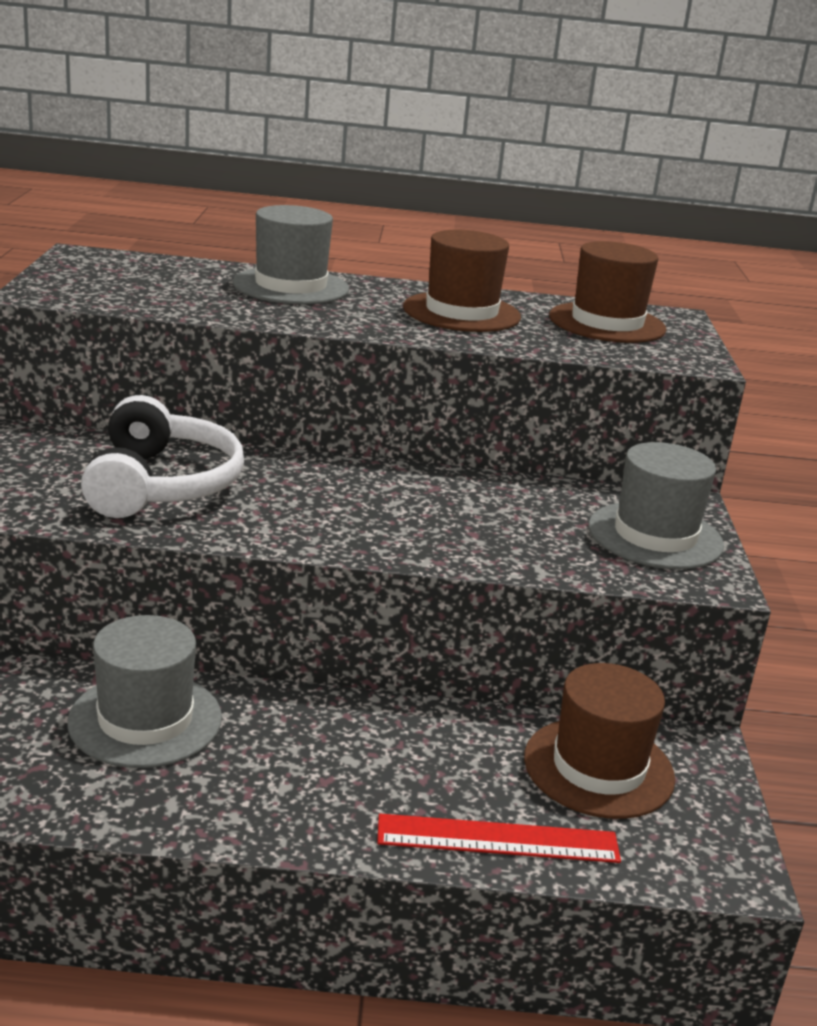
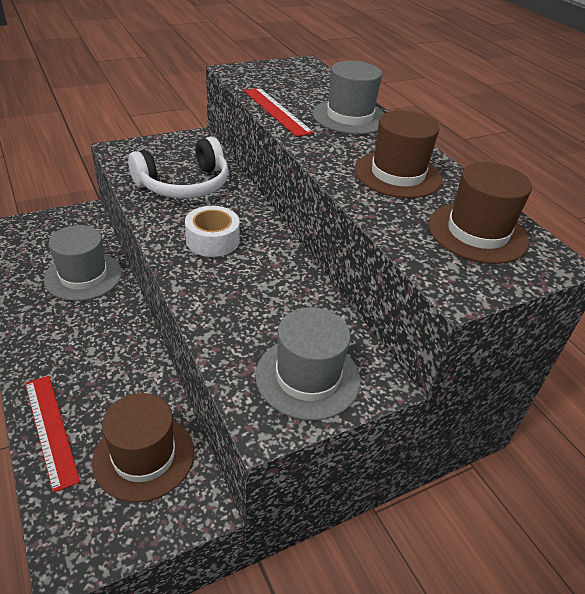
camera: 60 degrees right, 15 degrees up
none -> white tape [185,206,240,257]
none -> red ruler [244,88,314,137]

